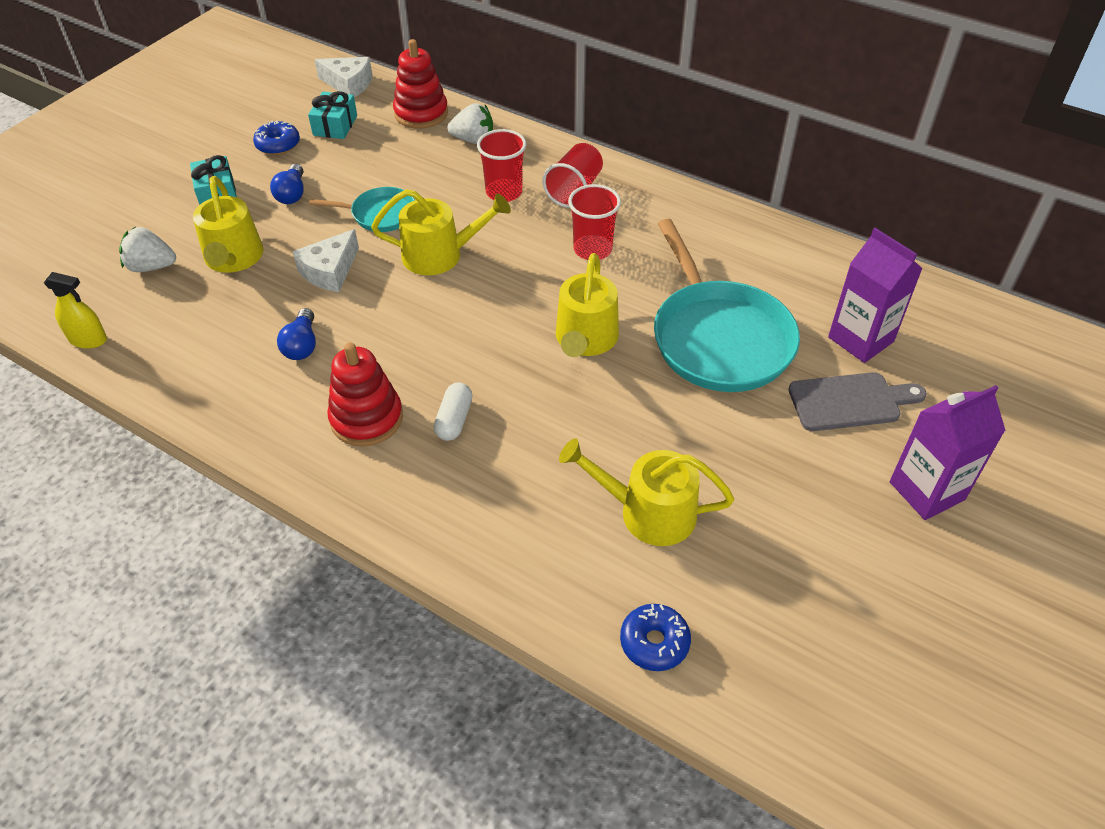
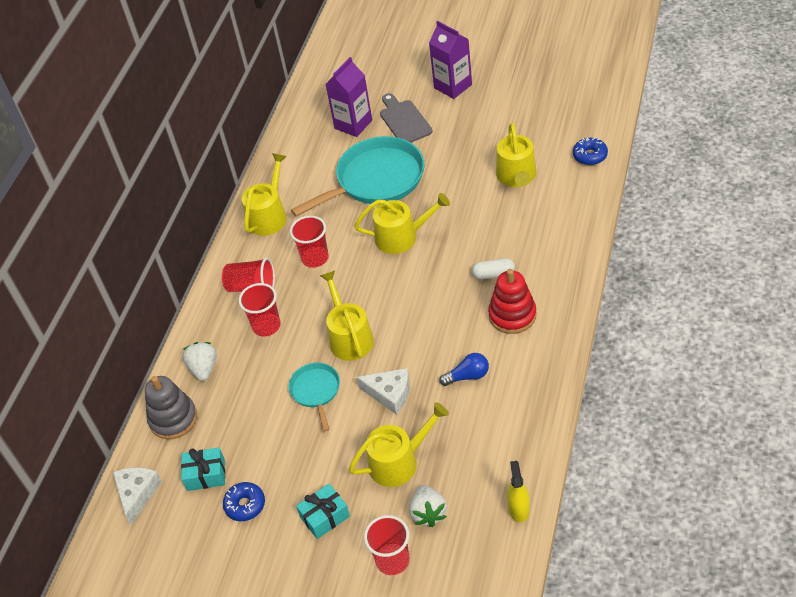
camera: 100 degrees left, 0 degrees up
blue light bulb [270,164,304,204] -> none
red stacking toy [393,39,448,129] -> grey stacking toy [145,376,197,440]
none -> yellow watering can [242,153,287,236]
none -> red cup [364,515,410,575]

